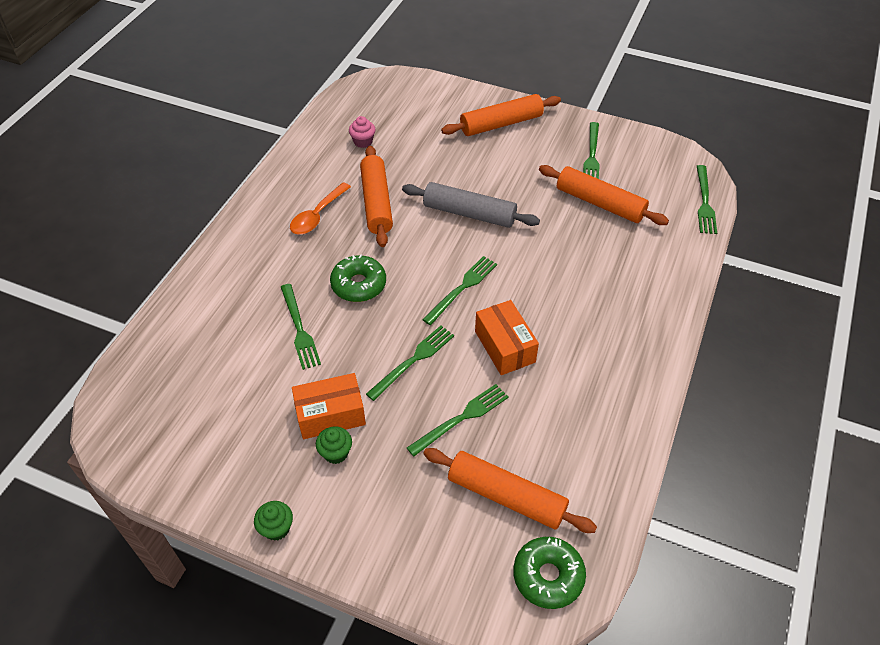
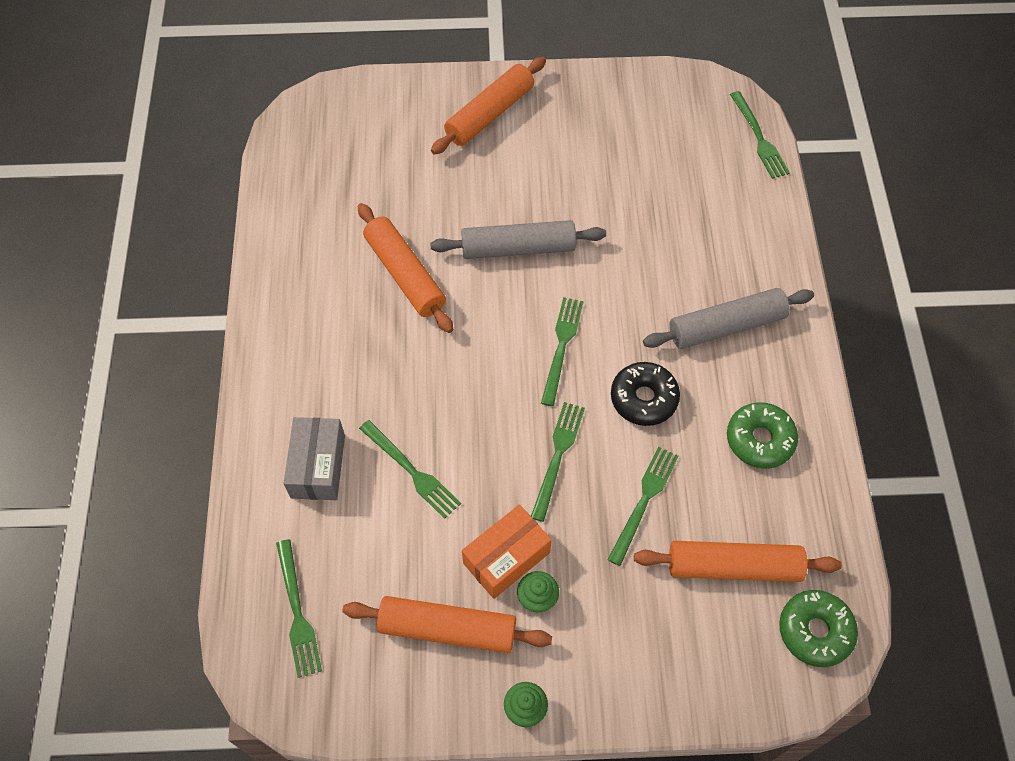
camera: 25 degrees left, 10 degrees up
orange spoon [290,182,351,234] -> none
green donut [330,255,386,302] -> green donut moved to [727,402,798,468]
pink cupcake [349,116,375,148] -> none
orange box [475,300,539,375] -> black donut [611,362,680,426]
orange rolling pin [539,165,669,225] -> orange rolling pin moved to [342,596,552,653]
green fork [583,122,600,179] -> green fork moved to [276,539,322,678]
none -> grey box [283,417,345,500]
none -> grey rolling pin [643,288,814,349]

